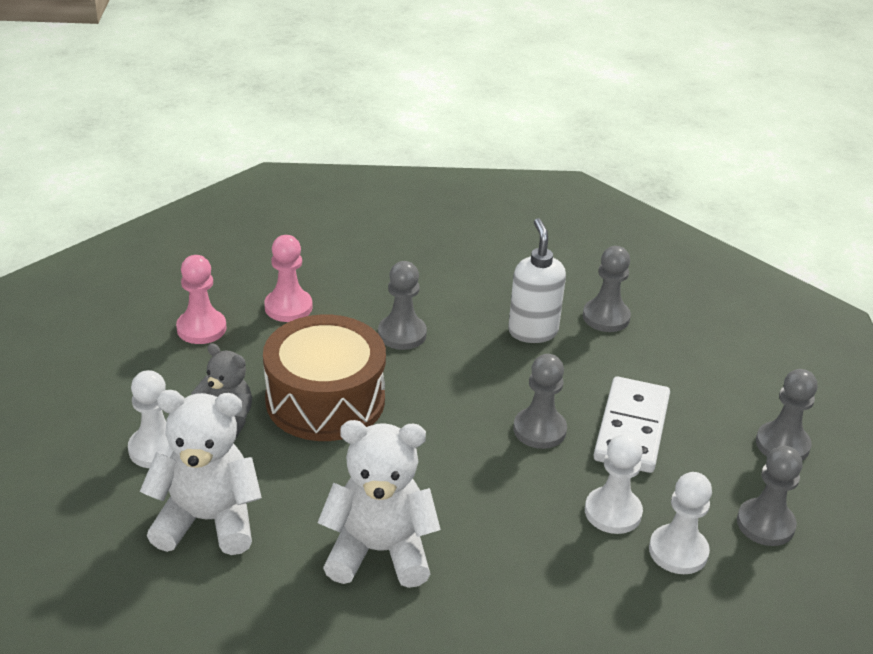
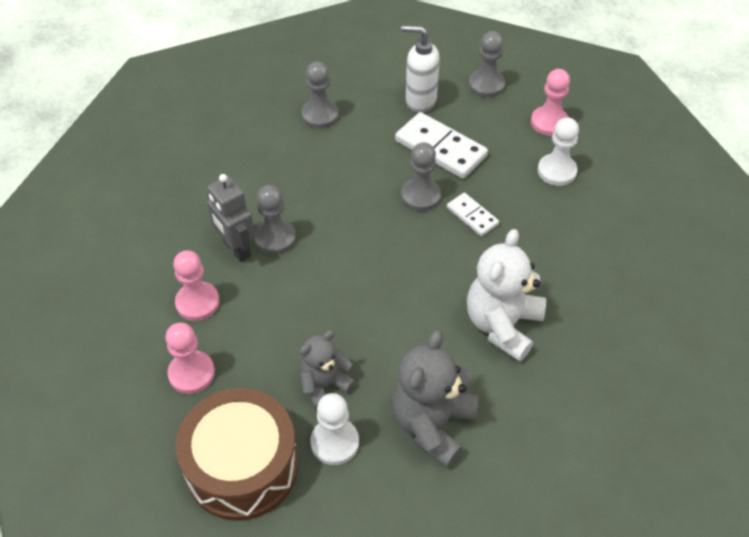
camera: 65 degrees left, 15 degrees up
white teddy bear [140,390,262,555] -> grey teddy bear [391,330,479,468]
brown drum [263,315,386,441] -> brown drum moved to [176,388,298,521]
white soap dispenser [508,218,566,343] -> white soap dispenser moved to [401,25,440,113]
white pawn [585,434,643,534] -> none
grey pawn [737,446,803,546] -> pink pawn [531,69,570,136]
none -> grey robot [207,174,255,262]
none -> white domino [447,193,499,236]

